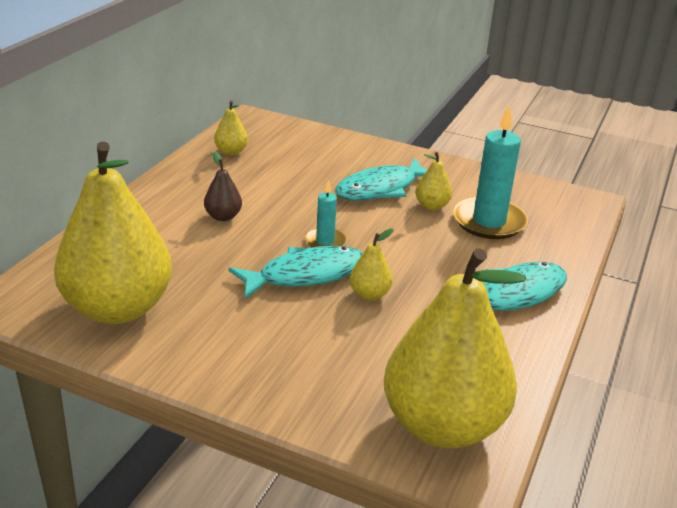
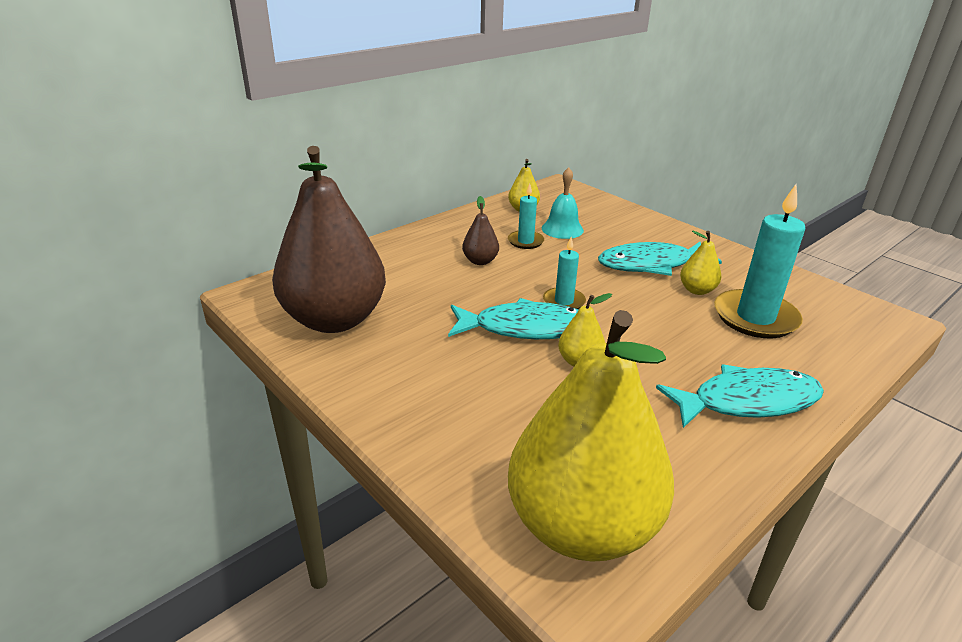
camera: 25 degrees right, 0 degrees up
yellow pear [54,142,172,324] -> brown pear [272,146,386,333]
none -> turquoise candle [508,183,544,249]
none -> turquoise bell [542,167,584,239]

